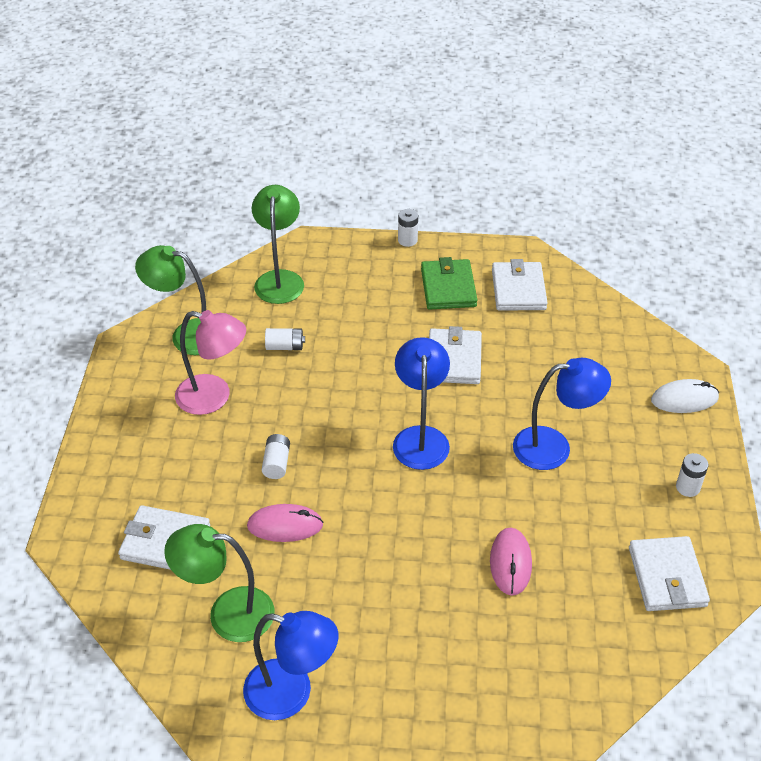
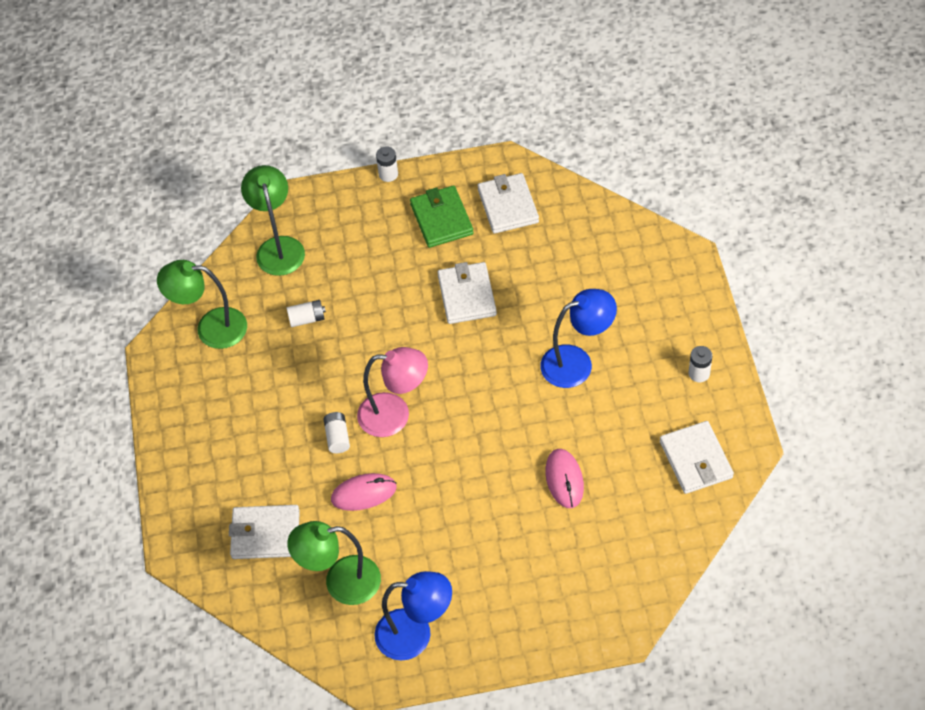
camera: 10 degrees left, 10 degrees up
pink lamp [175,310,246,415] -> pink lamp moved to [357,347,428,437]
blue lamp [393,337,450,470] -> none
white mouse [651,379,719,413] -> none

